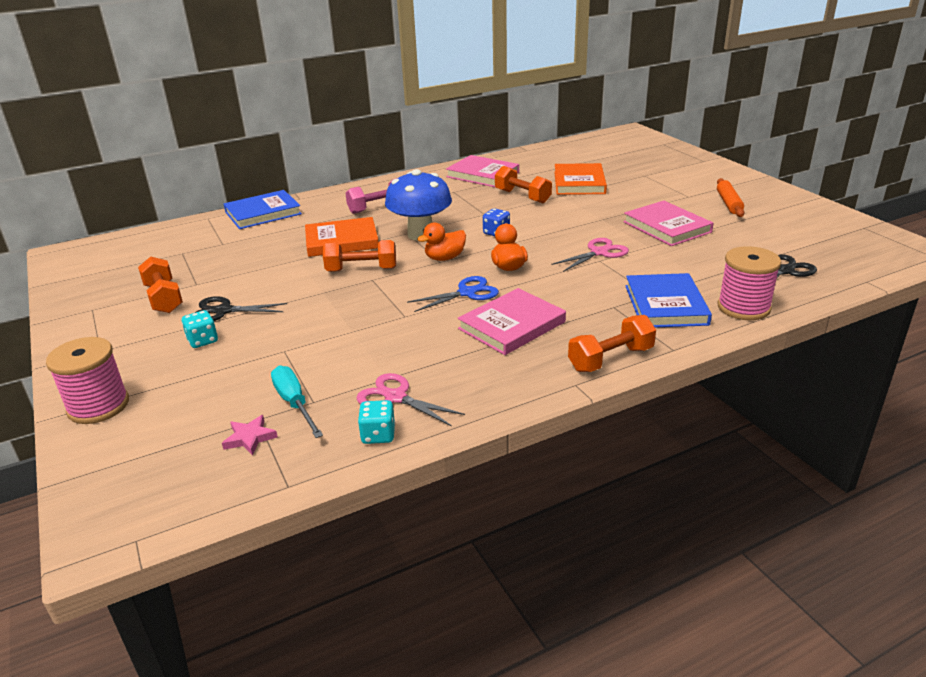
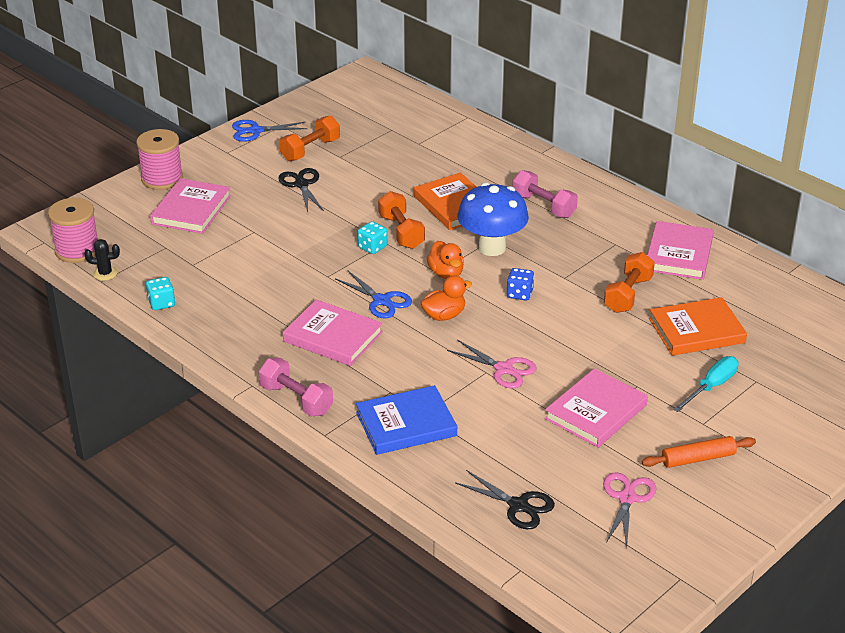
camera: 70 degrees right, 5 degrees up
turquoise dice [182,310,218,348] -> turquoise dice moved to [358,221,387,254]
pink star [222,415,278,456] -> none
blue book [224,190,302,229] -> none
turquoise screwdriver [271,366,323,438] -> turquoise screwdriver moved to [673,356,739,412]
pink scissors [356,373,465,426] -> pink scissors moved to [603,472,656,546]
orange duck [417,222,466,261] -> orange duck turned 150 degrees counterclockwise [427,241,464,279]
orange dumbbell [568,315,656,372] -> pink dumbbell [259,358,333,416]
pink spool [718,246,781,320] -> pink spool moved to [48,198,98,263]
none -> black cactus [84,239,120,281]
none -> pink book [150,178,231,234]
none -> blue scissors [232,120,307,142]

